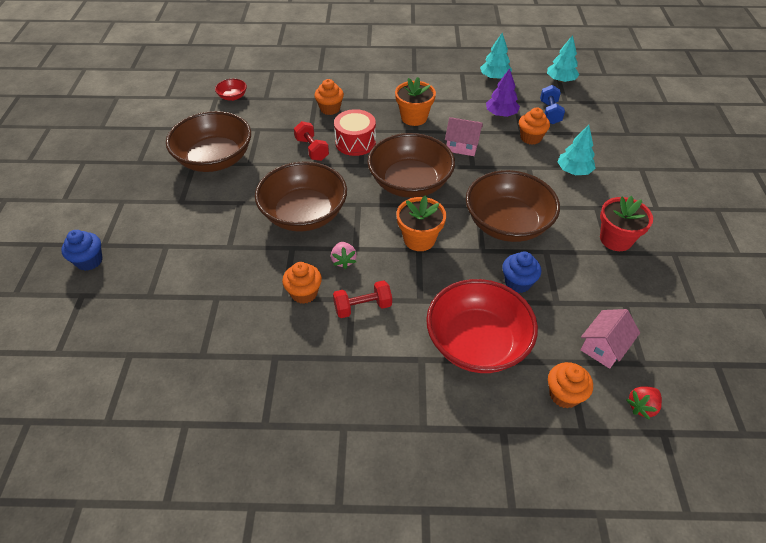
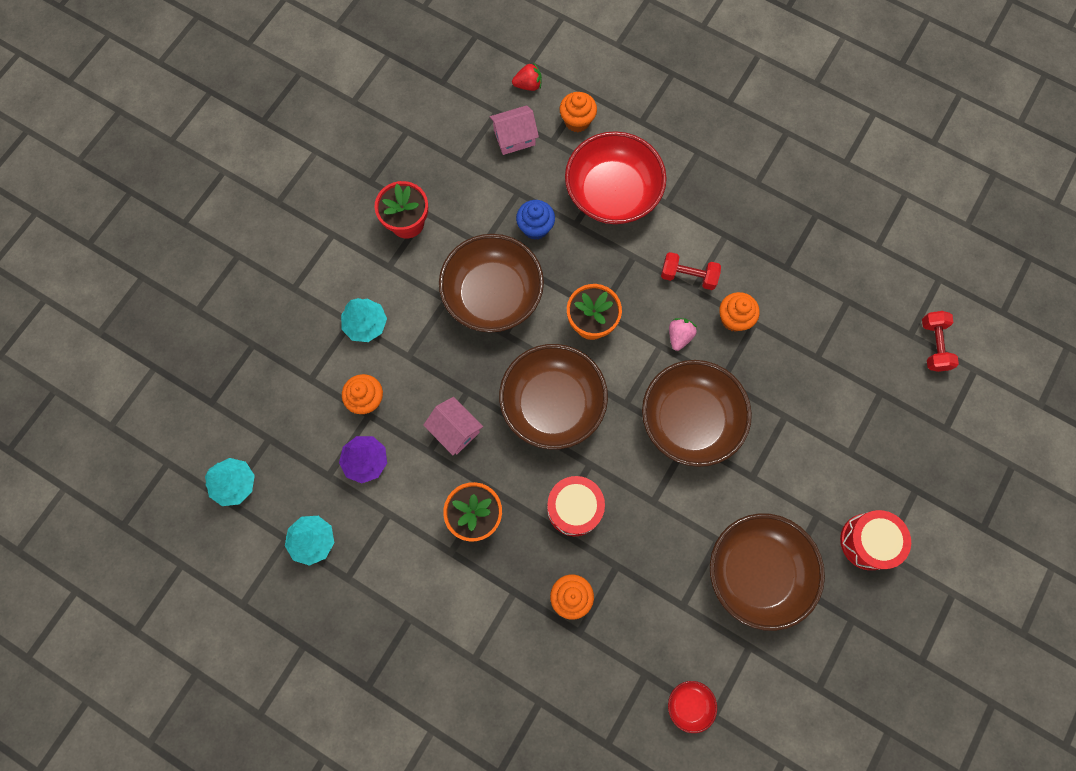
camera: 150 degrees left, 25 degrees up
blue cupcake [61,230,102,271] -> none
red dumbbell [294,121,329,161] -> red dumbbell moved to [922,311,959,372]
blue dumbbell [540,85,565,124] -> none
none -> red drum [840,510,911,570]

